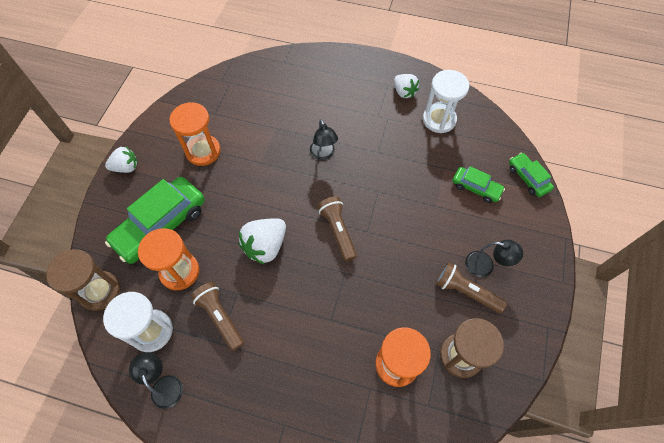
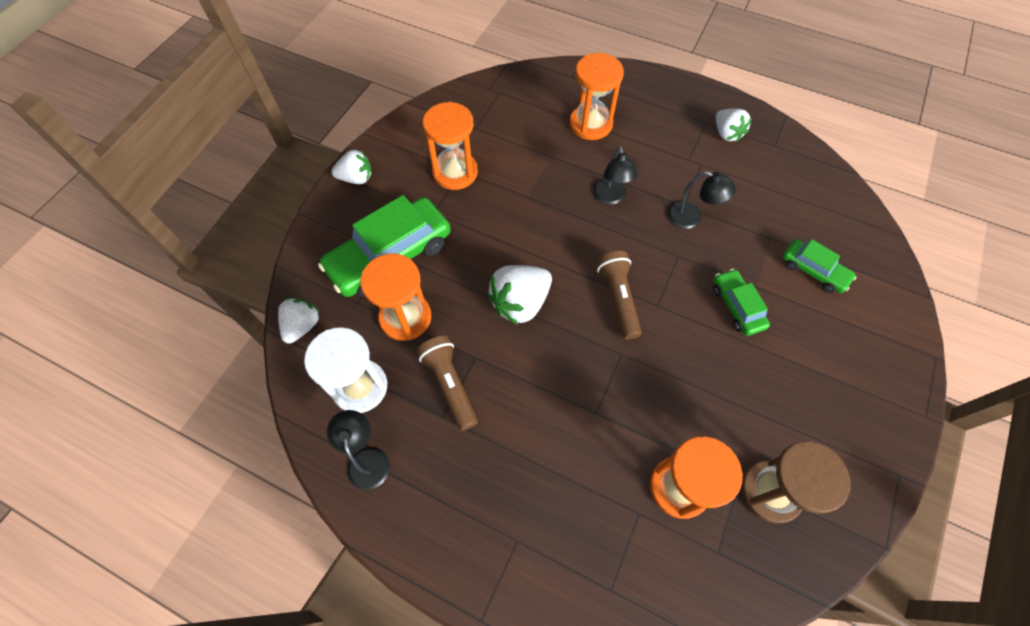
camera: 10 degrees right, 0 degrees up
brown hourglass [46,249,120,311] -> white strawberry [278,298,320,344]
white hourglass [423,70,469,133] -> none
brown flashlight [436,262,507,313] -> none
black lamp [465,240,523,277] -> black lamp moved to [667,171,736,229]
green car [509,153,554,197] -> green car moved to [713,269,770,336]
none -> orange hourglass [570,53,624,140]

